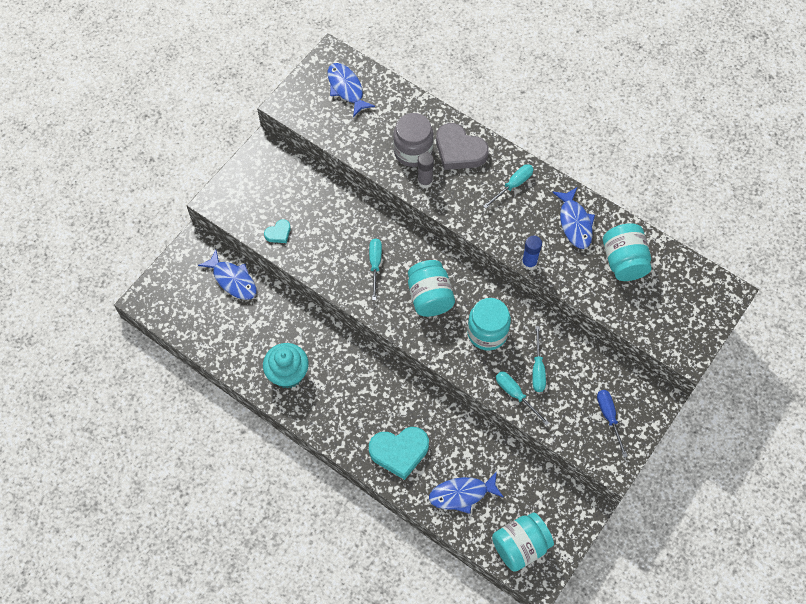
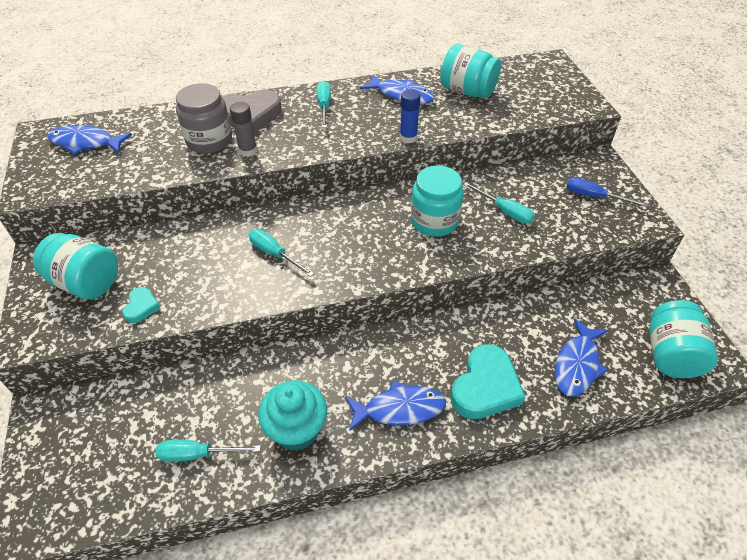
camera: 50 degrees left, 15 degrees down
blue fish [198,250,257,300] -> blue fish moved to [345,380,446,432]
turquoise jar [408,260,455,317] -> turquoise jar moved to [33,233,118,299]
turquoise screwdriver [496,371,549,425] -> turquoise screwdriver moved to [155,440,261,462]

